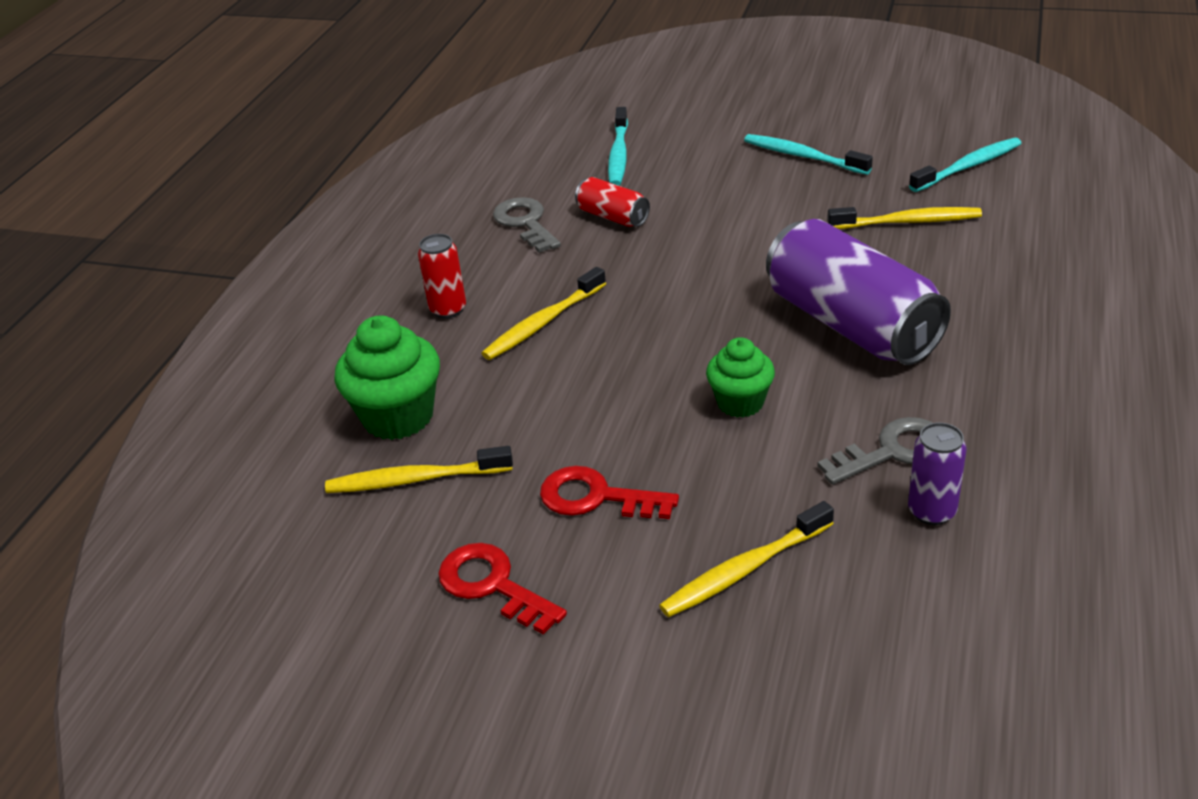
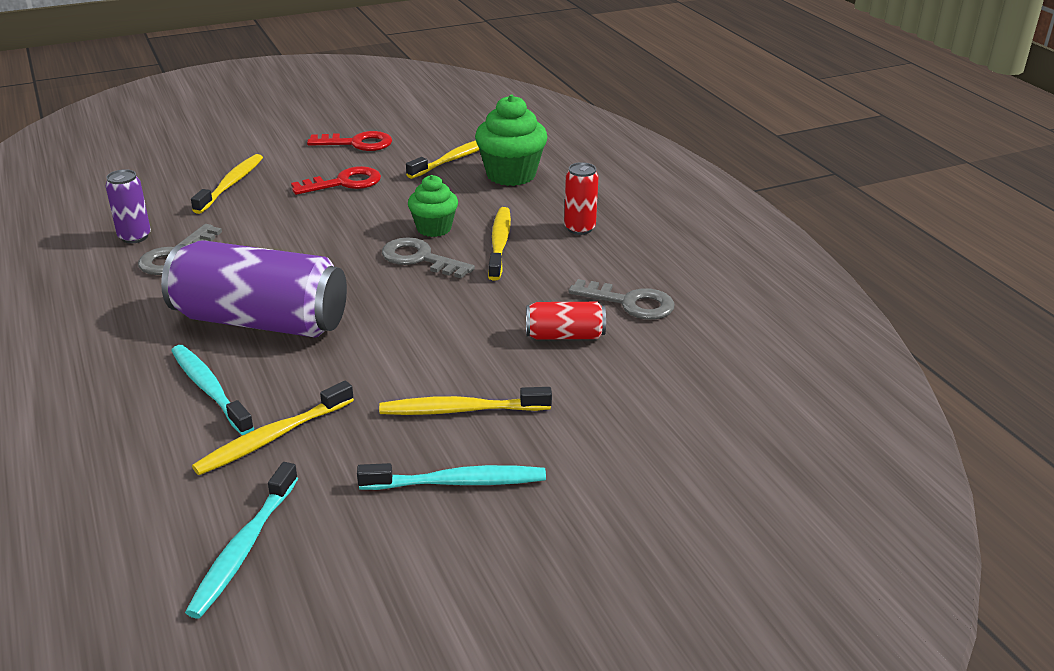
camera: 135 degrees right, 5 degrees down
turquoise toothbrush [608,107,628,186] -> turquoise toothbrush moved to [171,345,254,435]
green cupcake [706,337,775,418] -> green cupcake moved to [408,175,458,237]
none -> yellow toothbrush [379,387,552,415]
none -> grey key [382,237,475,279]

